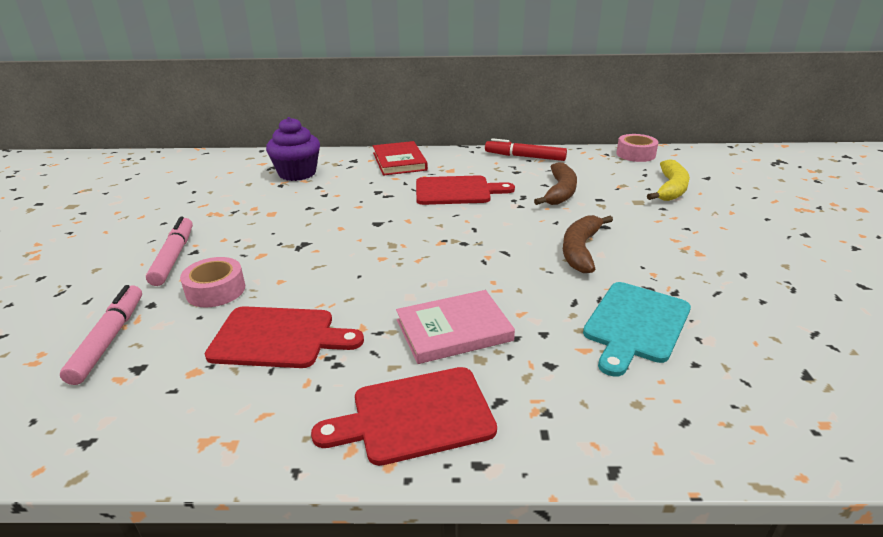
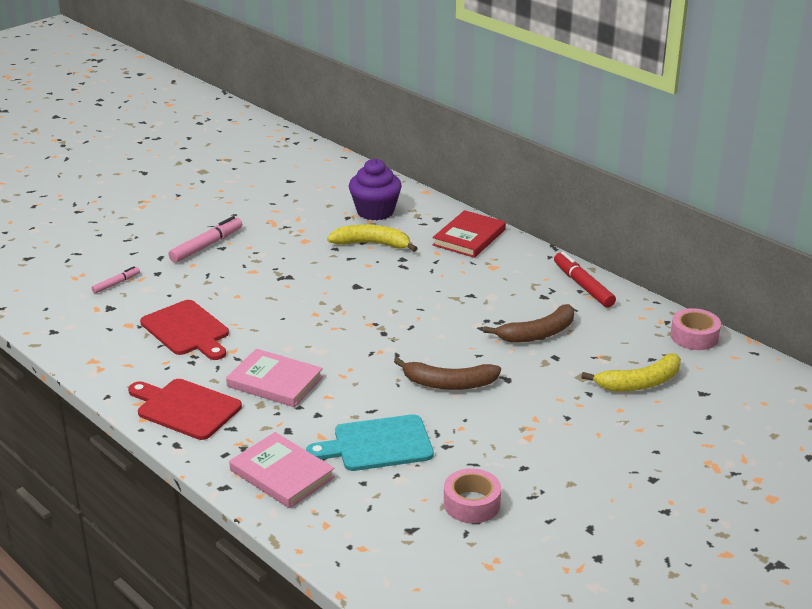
camera: 45 degrees right, 0 degrees up
pink marker [60,285,142,385] -> pink marker [92,266,140,294], size x0.57
pink tape [180,257,245,307] -> pink tape moved to [444,468,501,523]
red cutting board [416,175,515,205] -> none
brown banana [563,215,613,273] -> brown banana turned 150 degrees counterclockwise [394,357,501,390]
none -> pink book [229,432,335,508]
none -> yellow banana [327,224,418,252]

